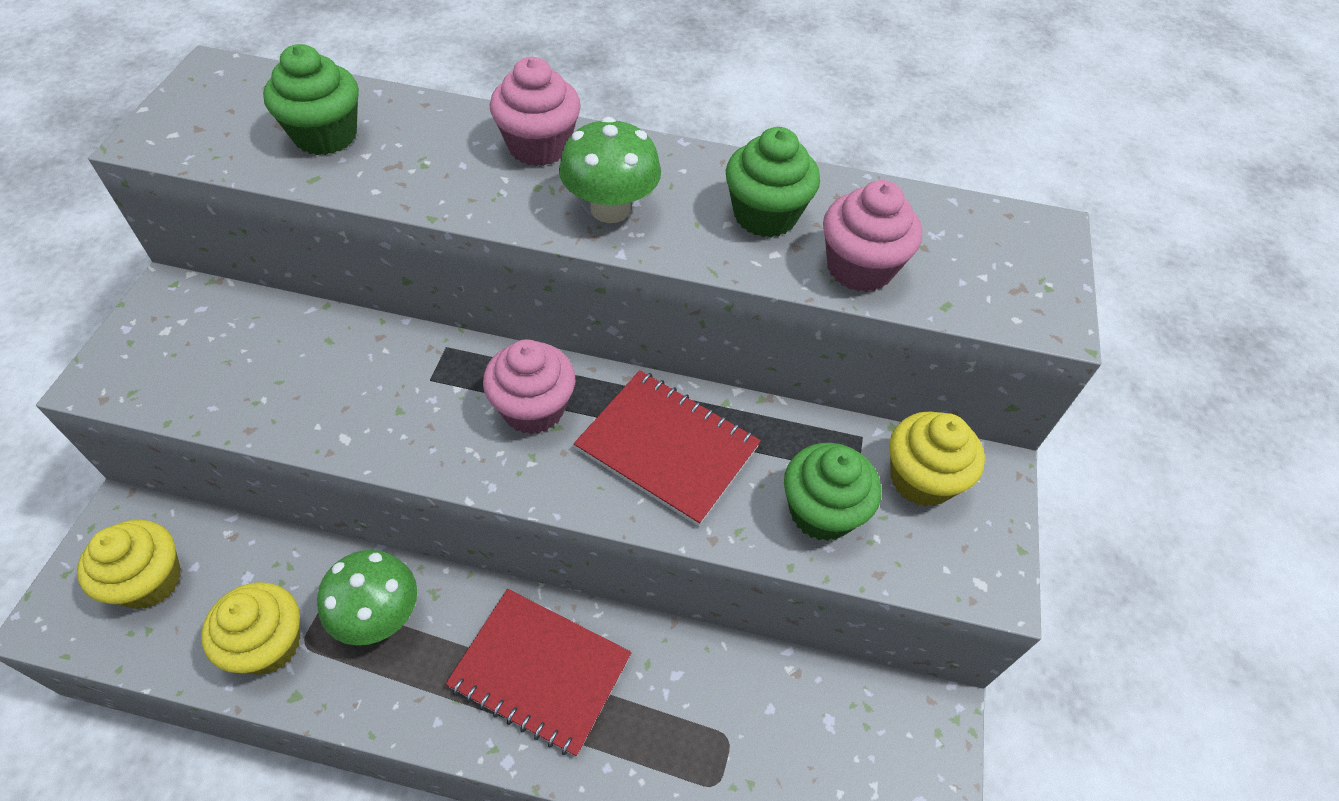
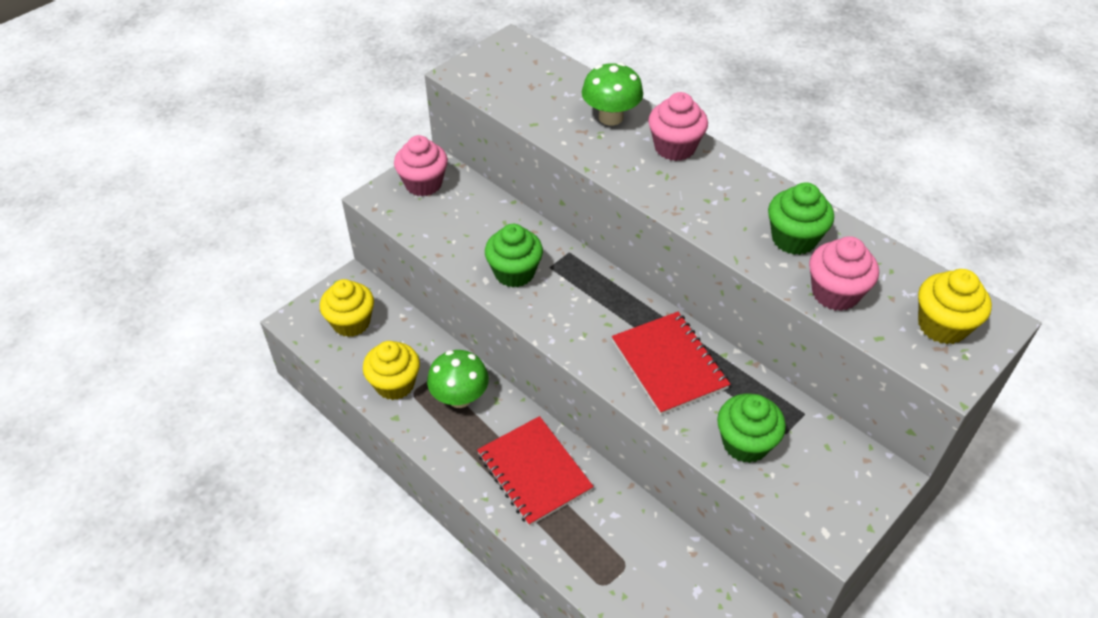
camera: 35 degrees right, 5 degrees down
green cupcake [263,44,359,155] -> green cupcake moved to [485,224,543,287]
pink cupcake [483,339,575,434] -> pink cupcake moved to [394,135,448,196]
green mushroom [559,117,661,223] -> green mushroom moved to [582,62,643,126]
yellow cupcake [890,411,985,507] -> yellow cupcake moved to [918,269,992,344]

